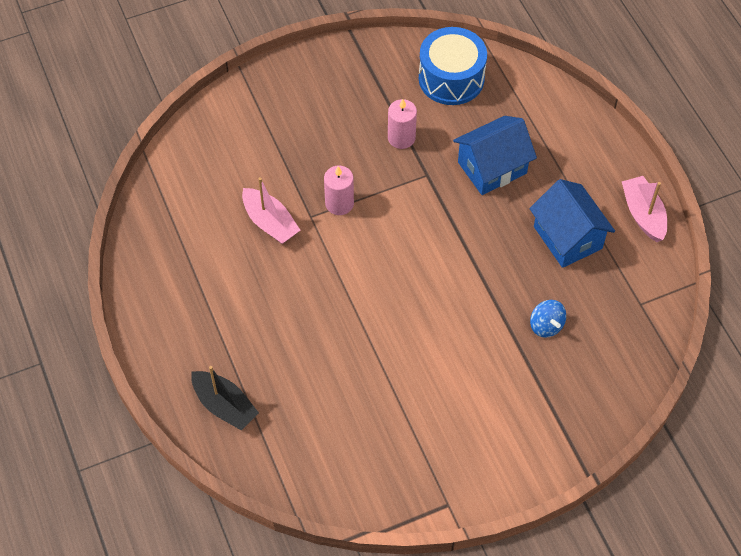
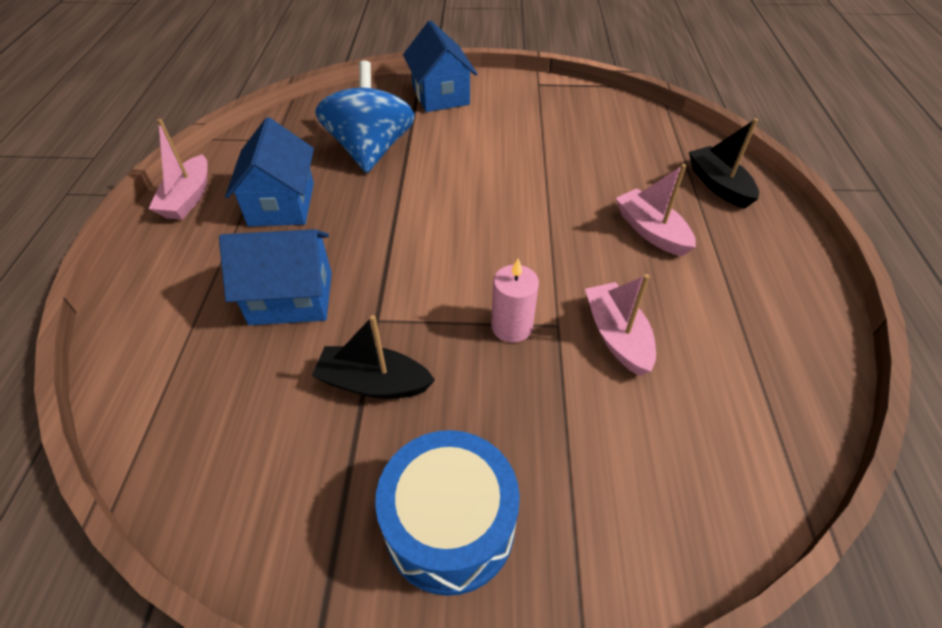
camera: 155 degrees left, 10 degrees down
pink candle [388,99,417,149] -> black boat [312,315,435,399]
blue drum [419,27,487,105] -> blue drum moved to [375,430,520,596]
blue spinning top [530,300,566,338] -> blue spinning top [315,61,415,173], size x2.28
none -> blue house [403,21,477,112]
none -> pink boat [616,164,696,256]

